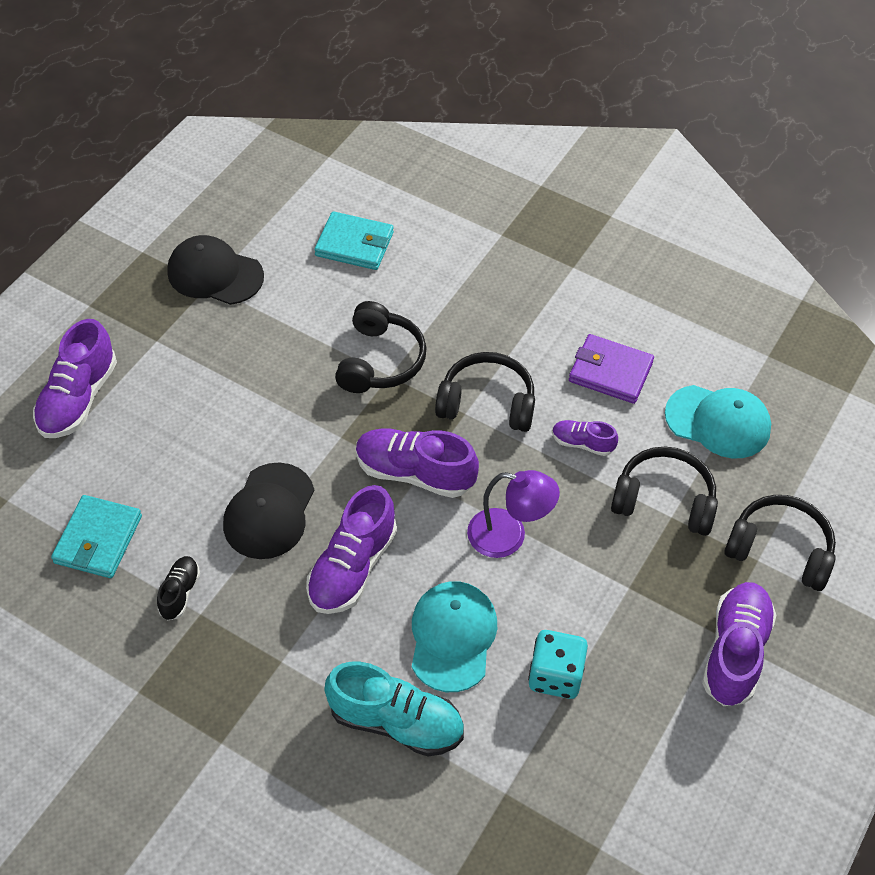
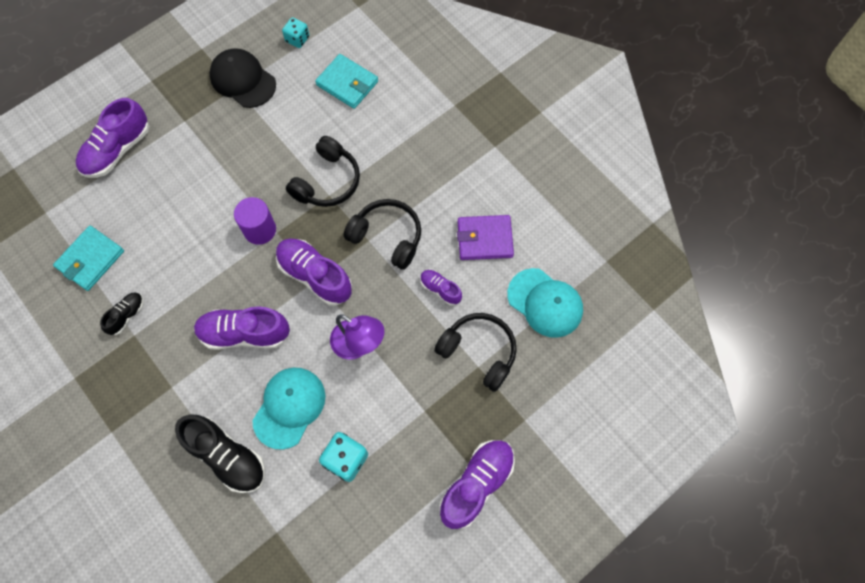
camera: 20 degrees right, 15 degrees up
black cap [223,462,314,559] -> none
purple shoe [306,485,397,614] -> purple shoe turned 45 degrees clockwise [194,306,290,350]
turquoise shoe [325,662,464,756] -> black shoe [175,414,265,493]
purple wallet [569,334,654,404] -> purple wallet turned 45 degrees counterclockwise [457,215,514,260]
black headphones [724,495,836,591] -> none
none -> purple cylinder [234,197,276,245]
none -> turquoise dice [282,17,309,48]

